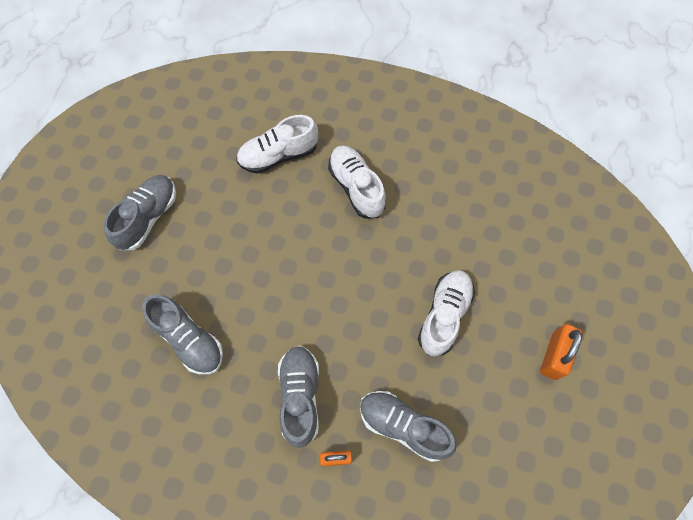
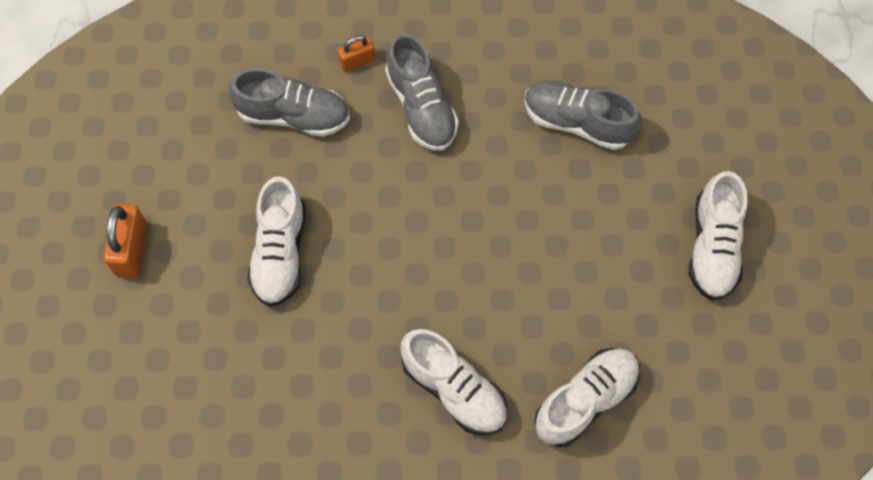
camera: 160 degrees right, 0 degrees up
grey shoe [104,175,176,250] -> white shoe [689,171,748,300]

